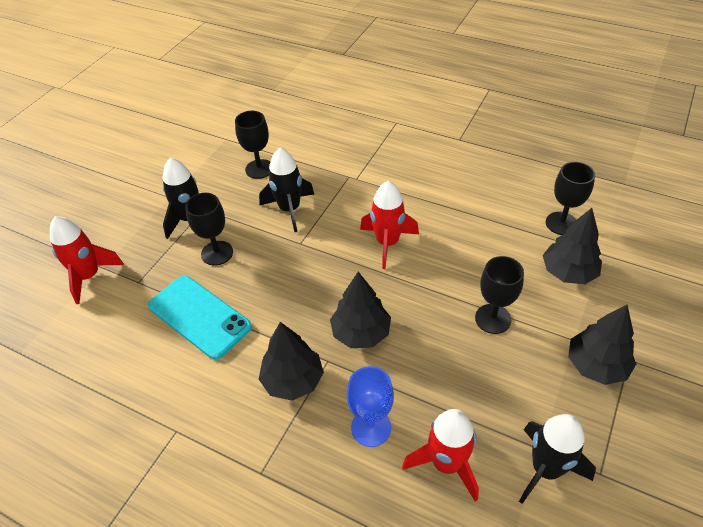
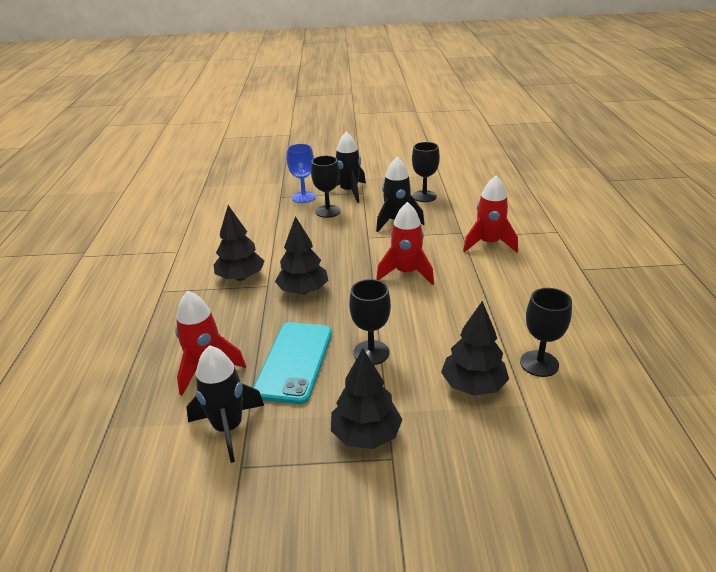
camera: 60 degrees right, 15 degrees down
red rocket [50,216,124,304] -> red rocket moved to [463,175,518,252]
turquoise phone [148,276,252,360] -> turquoise phone moved to [253,322,332,404]
blue goblet [347,366,394,447] -> blue goblet moved to [287,144,316,203]

